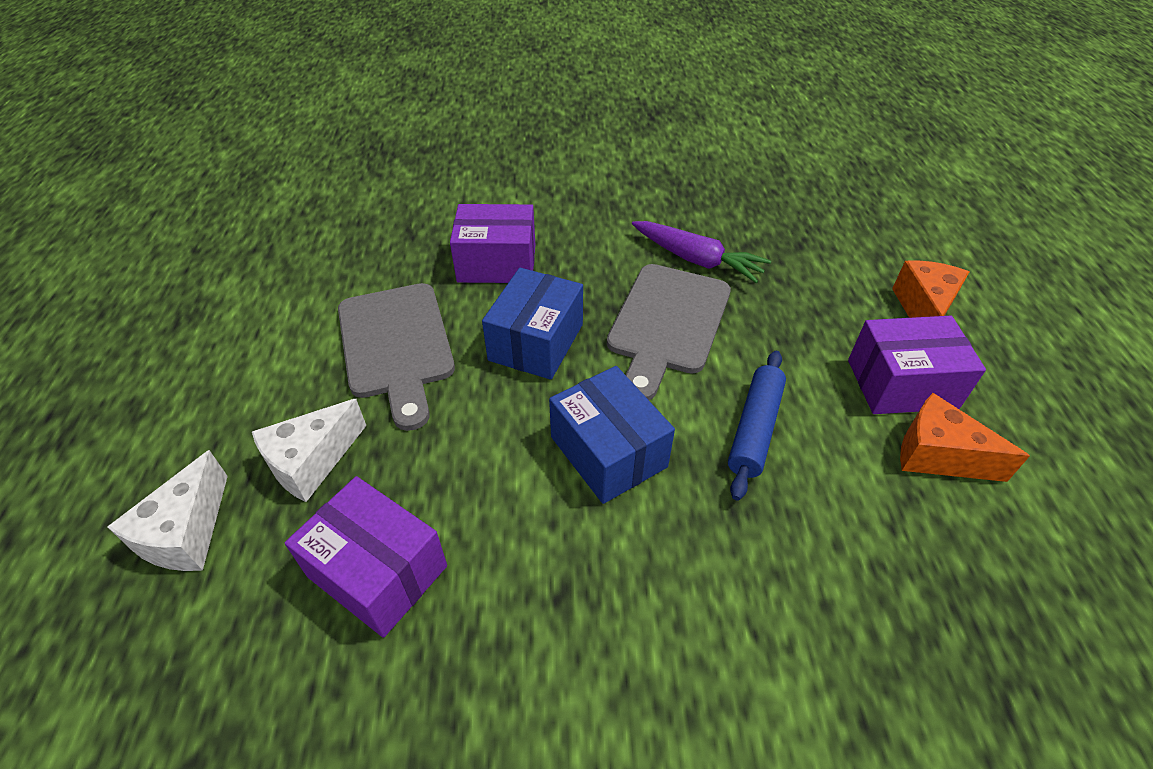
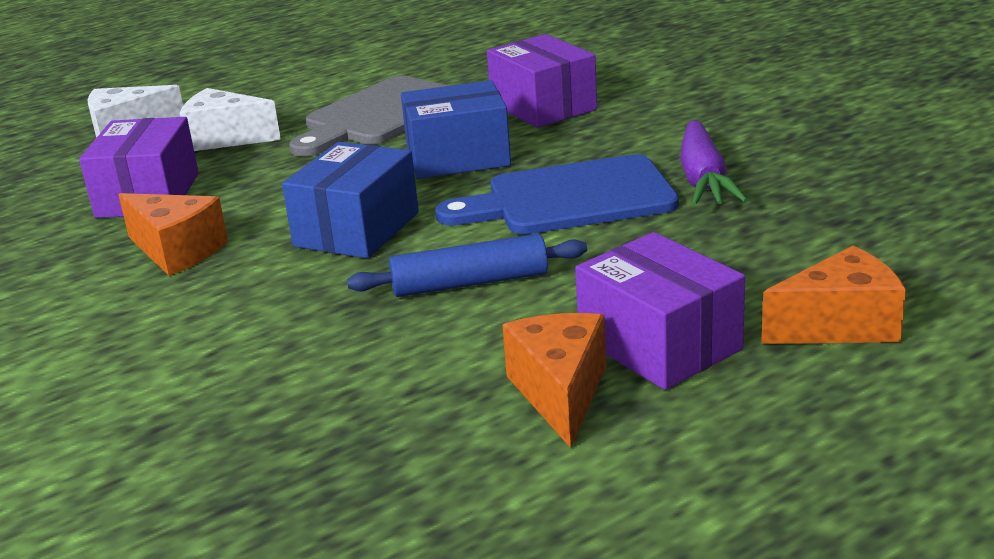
camera: 60 degrees right, 20 degrees down
grey cutting board [607,264,731,400] -> blue cutting board [435,154,679,234]
none -> orange cheese [118,193,228,276]

